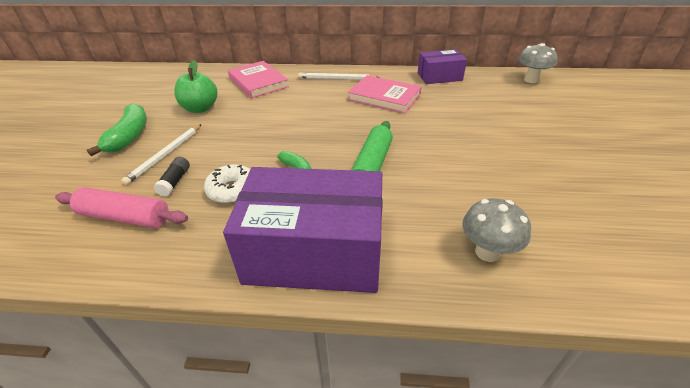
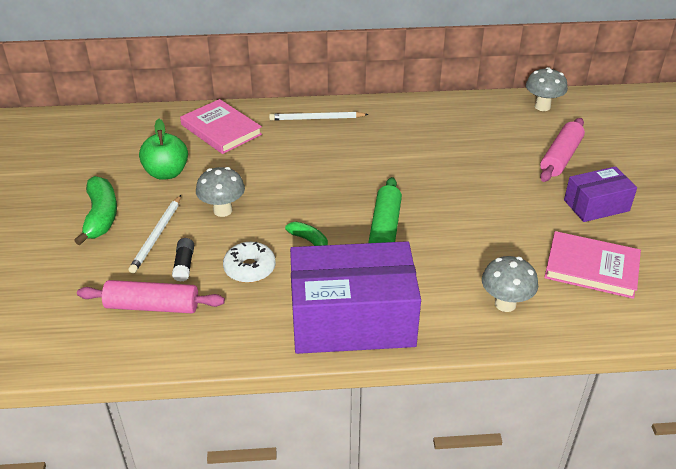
camera: 10 degrees left, 0 degrees up
pink book [348,75,422,113] -> pink book moved to [544,231,641,299]
purple box [418,49,467,84] -> purple box moved to [564,166,637,222]
none -> grey mushroom [196,167,245,217]
none -> pink rolling pin [540,118,585,182]

